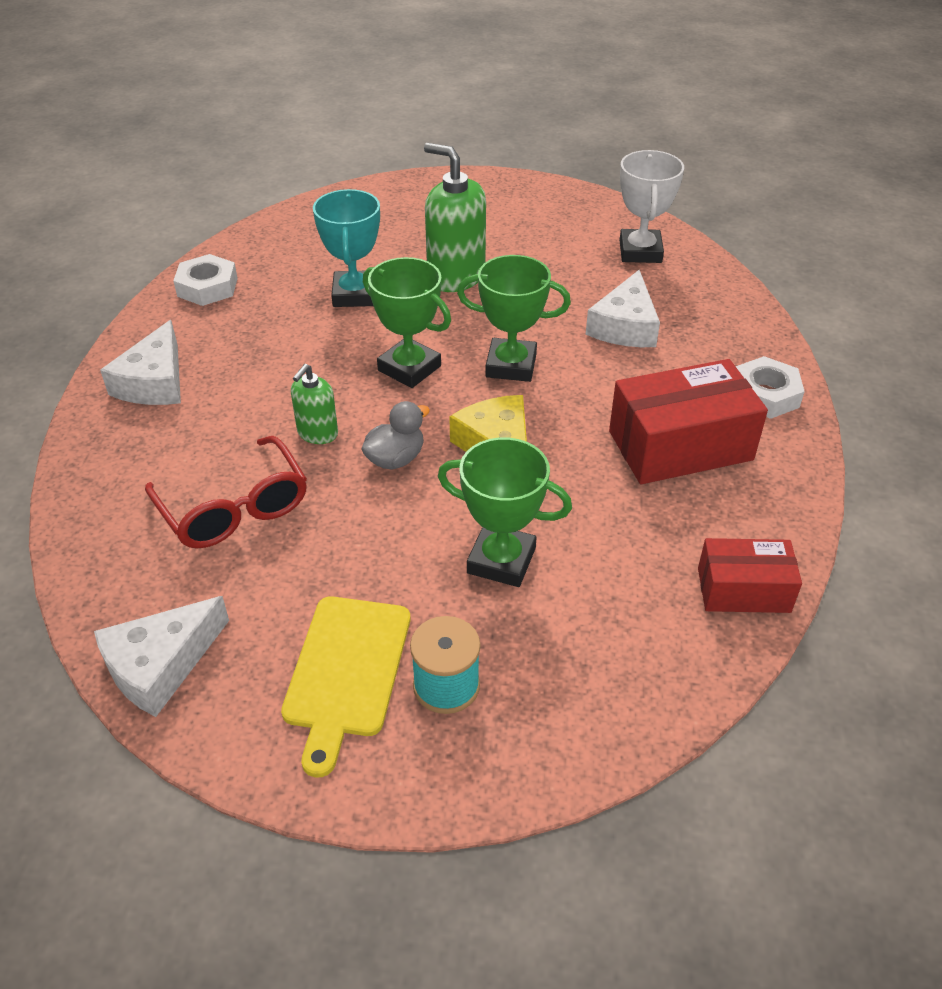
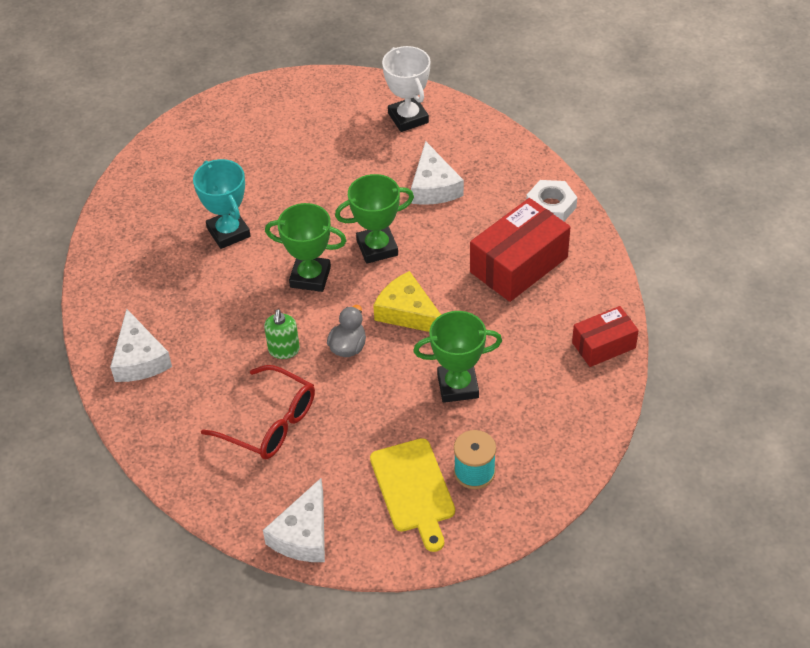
camera: 25 degrees left, 5 degrees up
white nut [173,254,238,306] -> none
green soap dispenser [424,143,486,292] -> none

